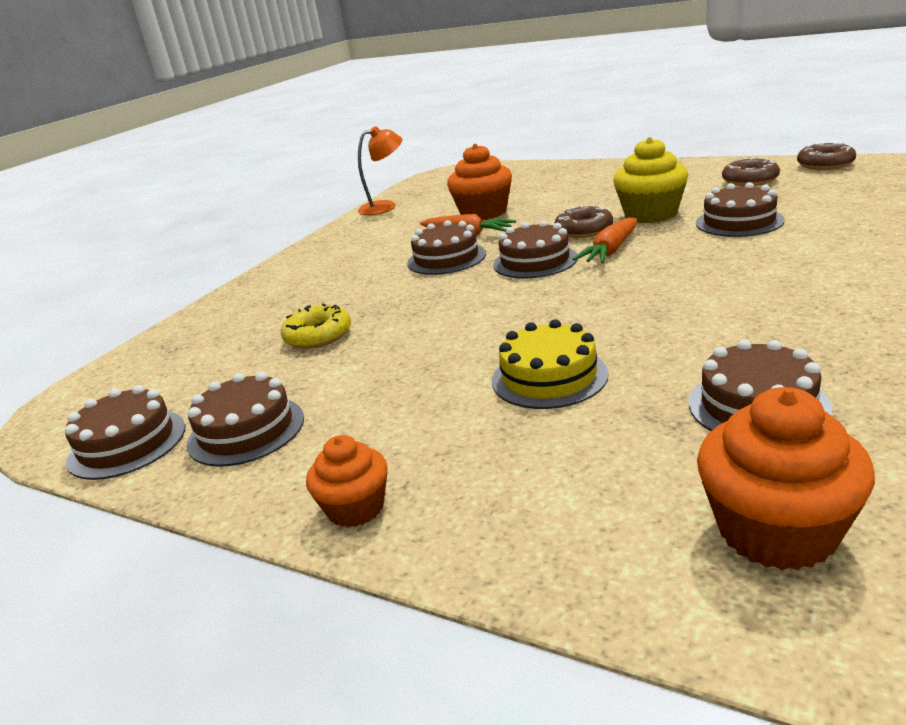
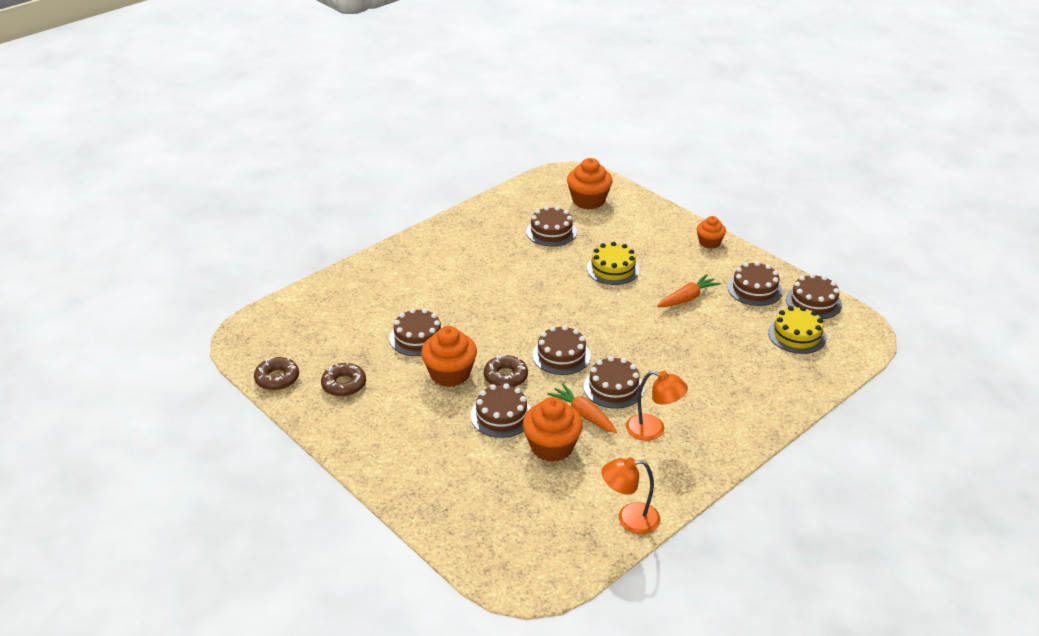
camera: 165 degrees left, 10 degrees up
yellow donut [281,303,351,349] -> none
orange carrot [573,218,637,263] -> orange carrot moved to [657,274,721,307]
yellow cupcake [613,137,688,223] -> orange cupcake [421,326,477,387]
none -> brown cake [471,383,531,438]
none -> orange lamp [626,371,688,441]
none -> yellow cake [768,306,826,354]

